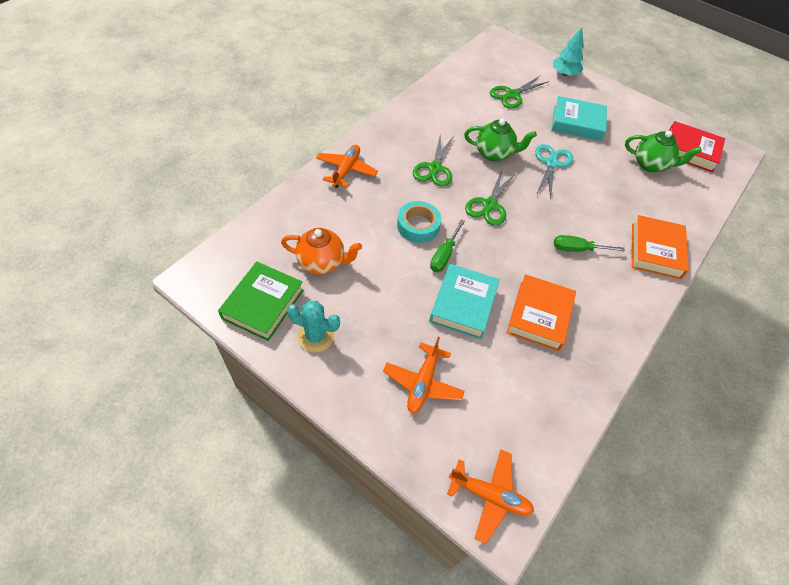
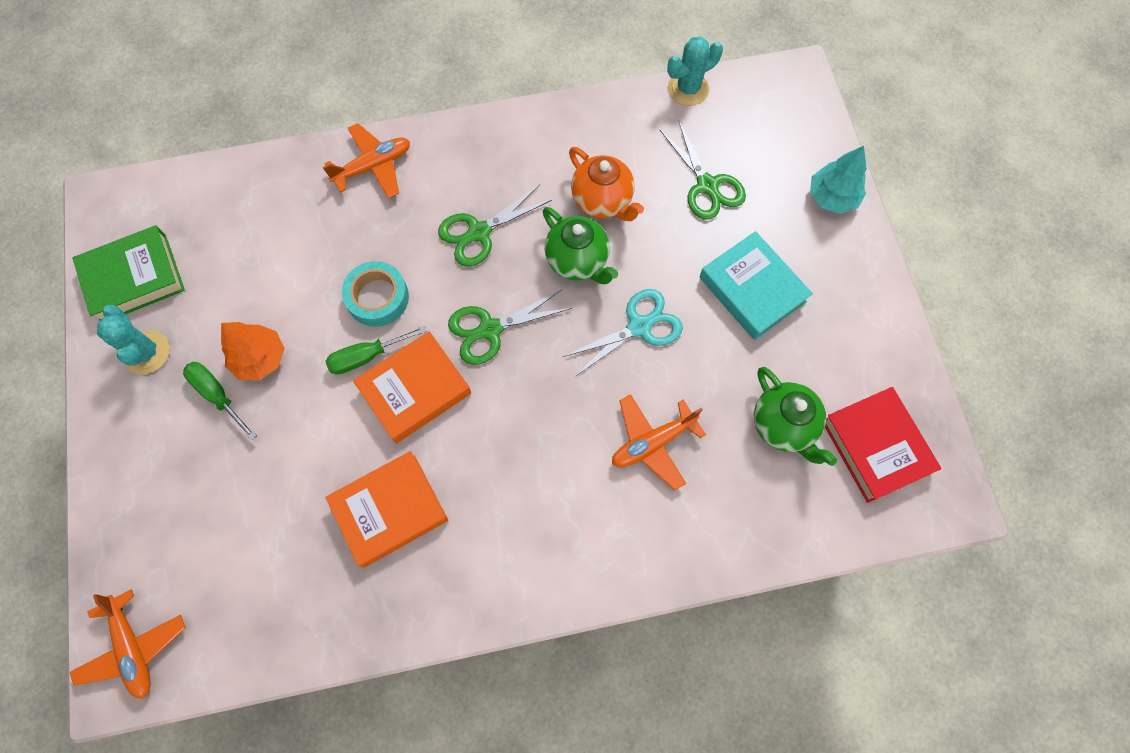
camera: 45 degrees right, 15 degrees up
orange teapot [281,228,362,275] -> orange teapot moved to [569,147,644,221]
orange plane [383,337,465,414] -> orange plane moved to [612,394,706,490]
turquoise book [429,264,500,339] -> none
green scissors [490,76,549,109] -> green scissors turned 120 degrees counterclockwise [660,122,746,220]
green screwdriver [554,235,625,252] -> green screwdriver moved to [183,362,257,440]
orange book [632,215,689,279] -> orange book moved to [353,331,471,443]
none -> orange tree [221,322,285,380]
none -> turquoise cactus [667,36,723,106]

